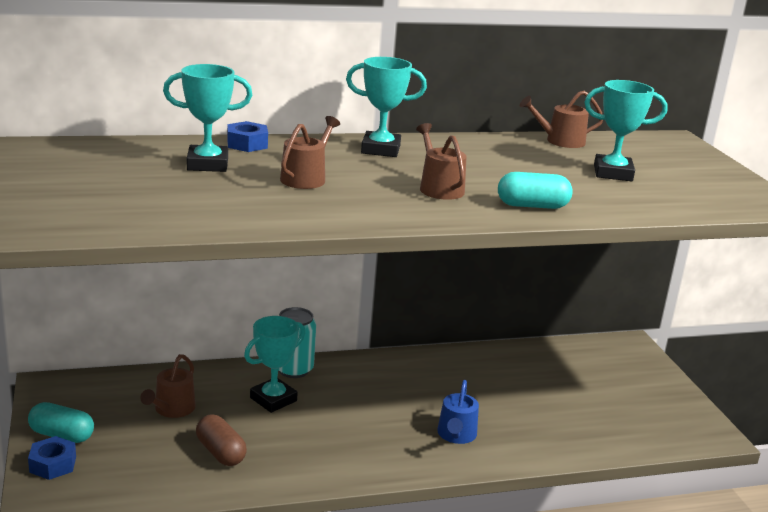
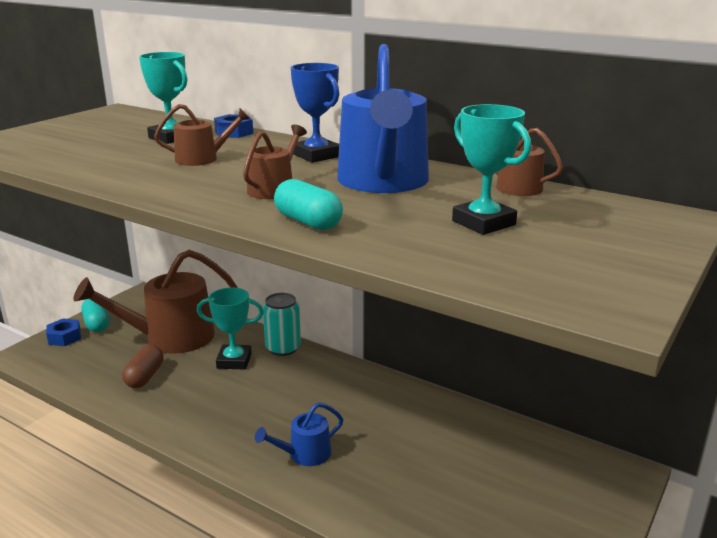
camera: 50 degrees right, 0 degrees up
brown watering can [140,354,196,418] -> brown watering can [73,250,237,353], size x2.07
turquoise trophy [346,57,427,157] -> blue trophy [291,63,339,163]
none -> blue watering can [337,44,429,193]

